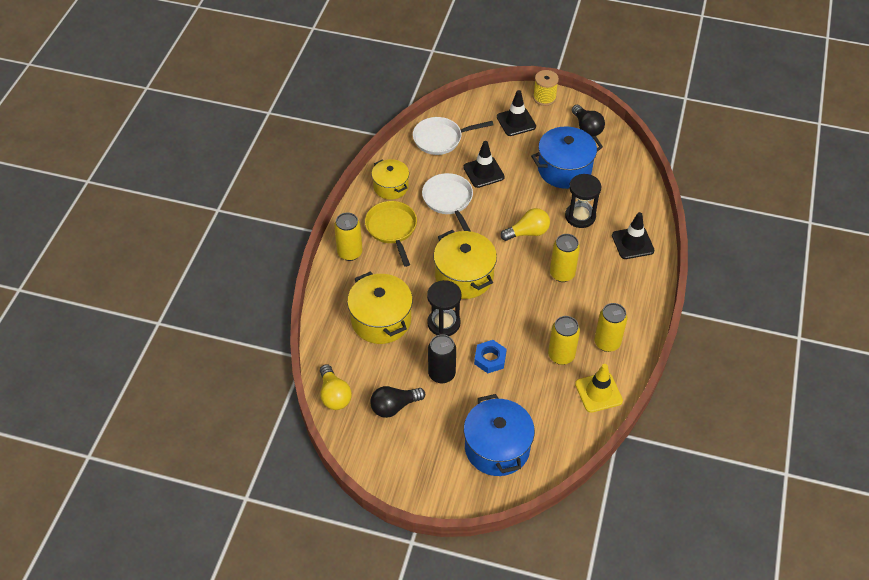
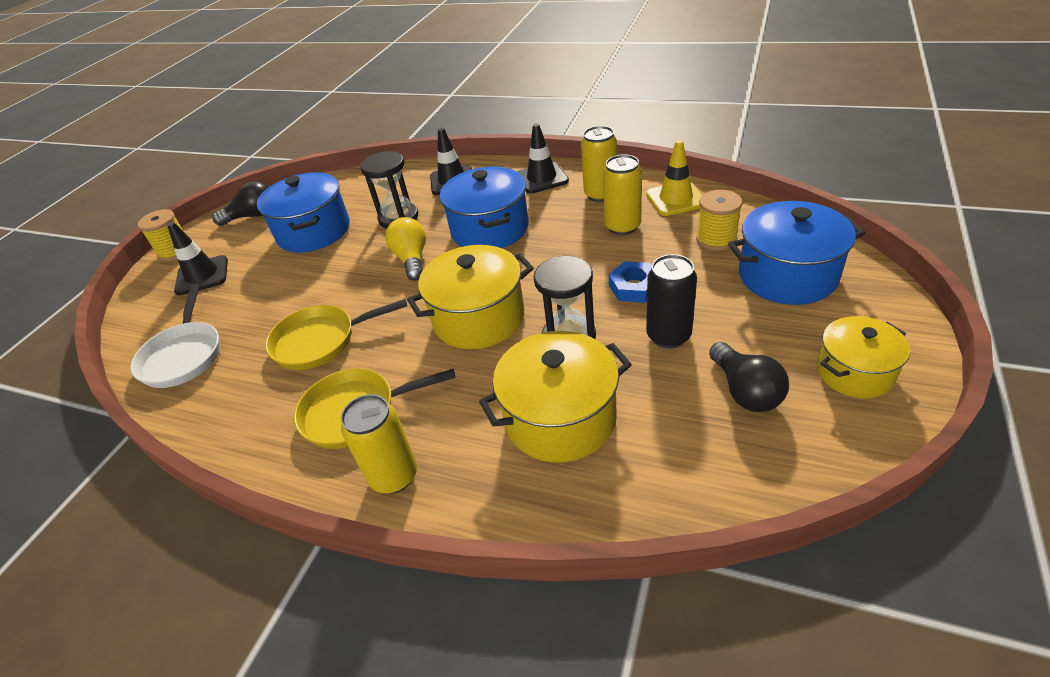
camera: 80 degrees left, 10 degrees down
yellow light bulb [320,364,352,410] -> none
yellow pot [372,159,409,200] -> yellow pot moved to [817,316,910,398]
white pan [422,173,473,231] -> yellow pan [265,299,407,370]
black traffic cone [463,141,505,188] -> black traffic cone moved to [517,123,569,194]
yellow can [550,234,580,282] -> blue pot [440,167,529,248]
none -> yellow spool [696,190,743,251]

